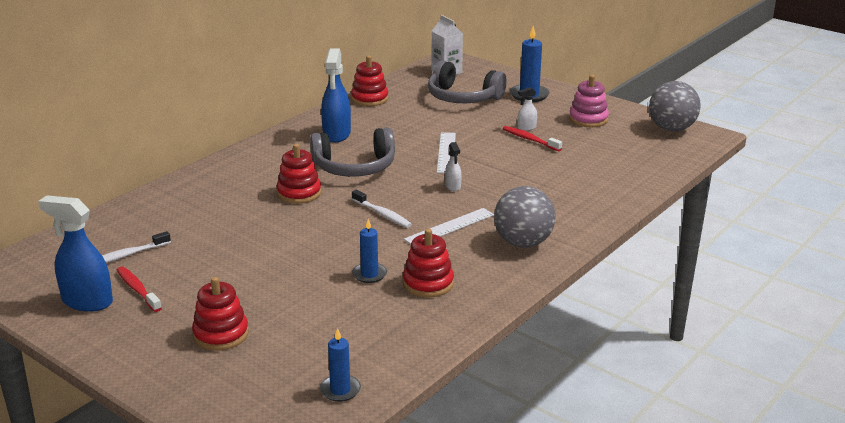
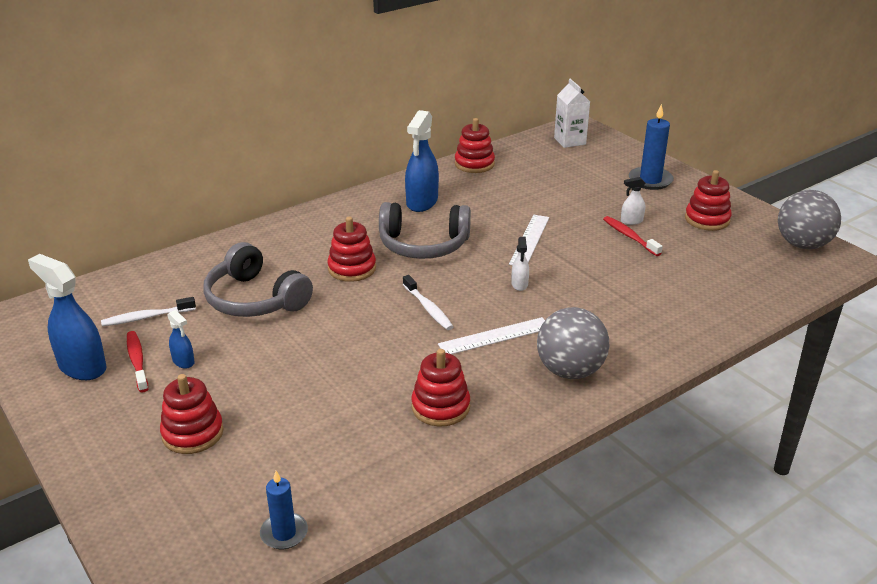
camera: 15 degrees right, 5 degrees up
blue candle [352,219,387,283] -> none
grey headphones [428,60,507,103] -> grey headphones moved to [203,242,313,317]
pink stacking toy [569,75,609,127] -> red stacking toy [685,170,732,231]
none -> blue spray bottle [167,310,195,368]

